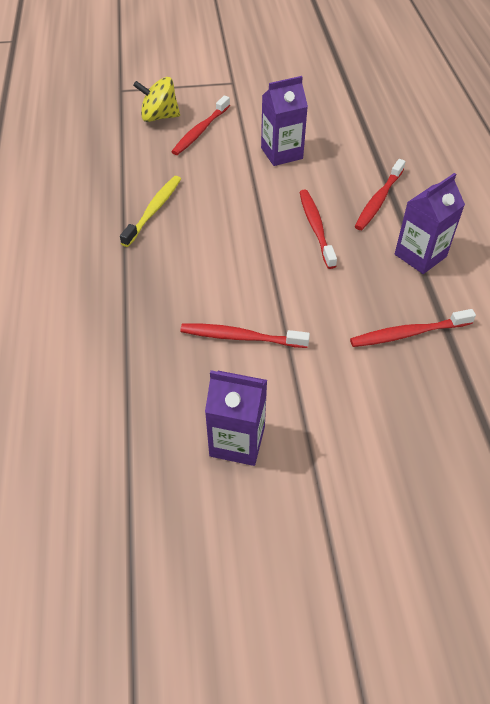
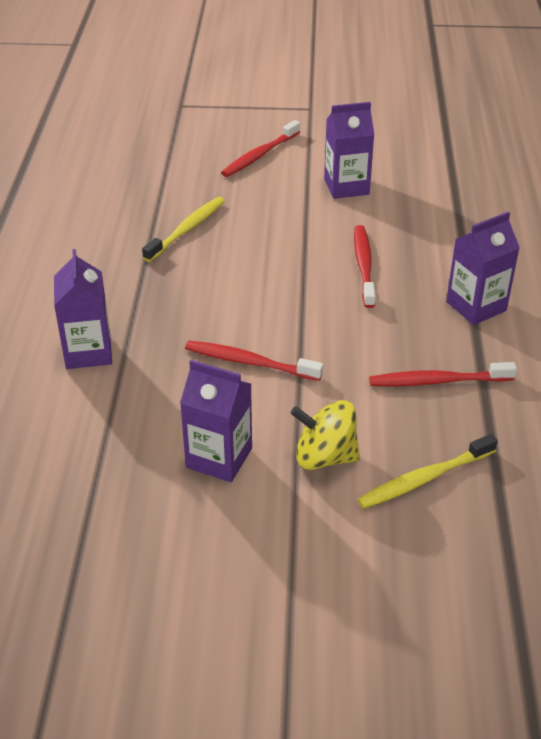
camera: 10 degrees right, 10 degrees down
yellow spinning top [133,77,180,122] -> yellow spinning top moved to [291,400,360,470]
red toothbrush [355,159,406,230] -> none
none -> purple carton [54,249,112,369]
none -> yellow toothbrush [357,434,498,509]

